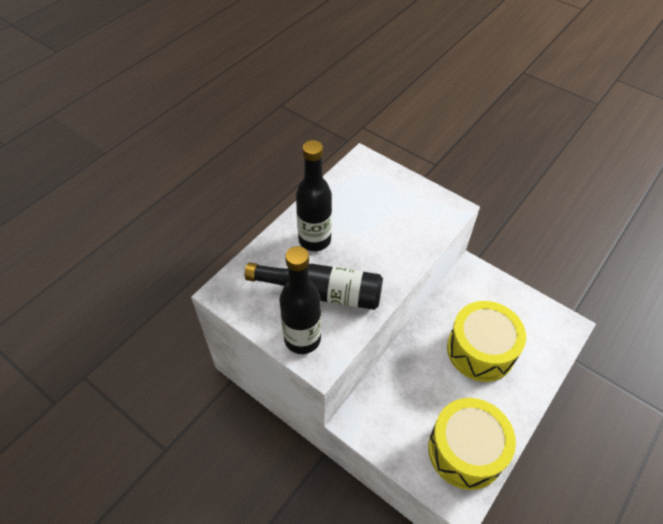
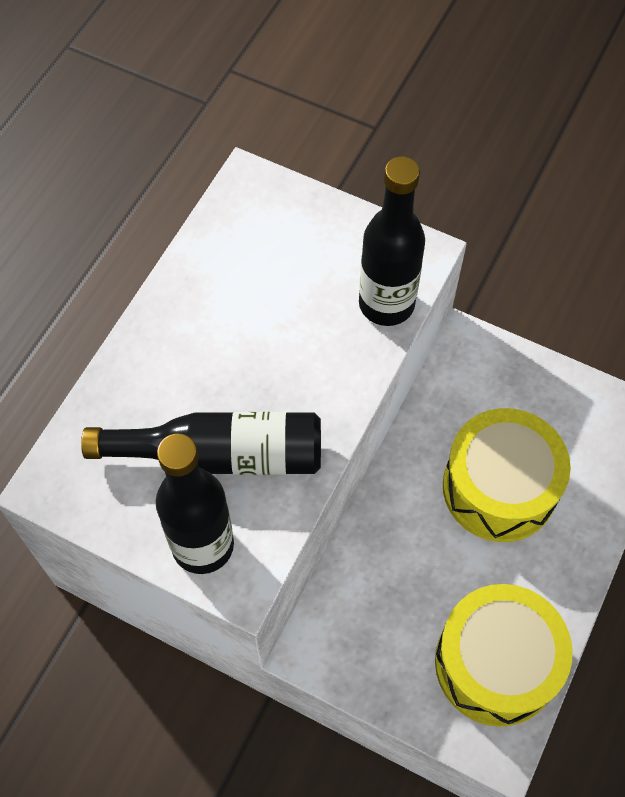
camera: 10 degrees left, 10 degrees up
black bottle [296,140,332,251] -> black bottle moved to [359,156,425,326]

